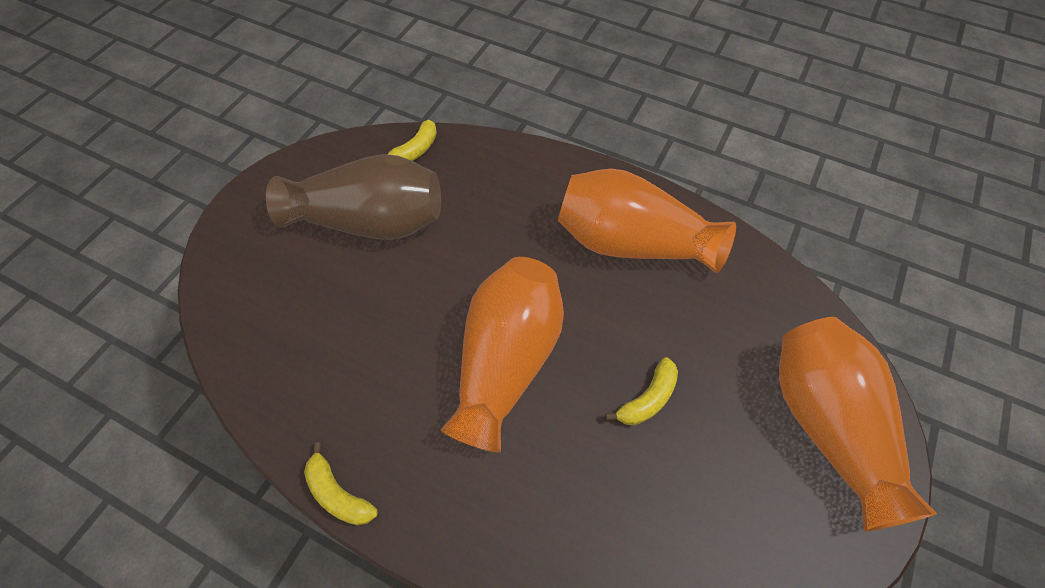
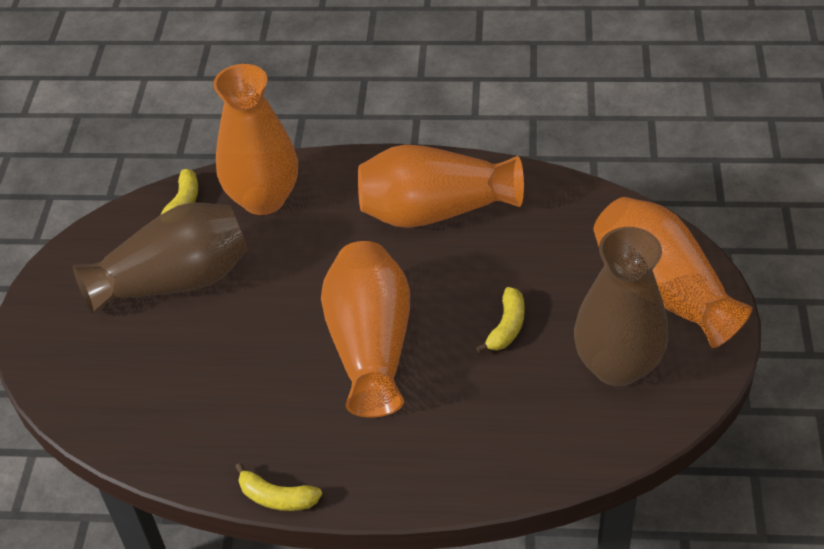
camera: 20 degrees left, 10 degrees down
none -> orange vase [213,64,298,215]
none -> brown vase [574,227,668,386]

